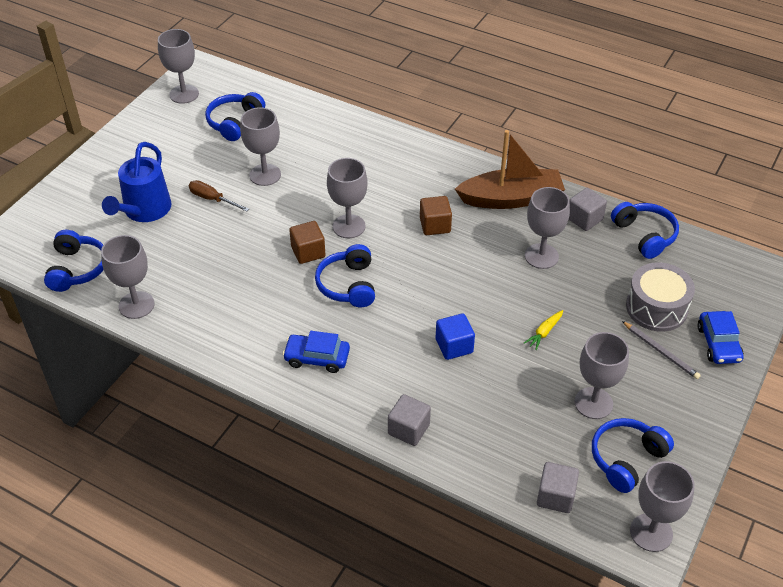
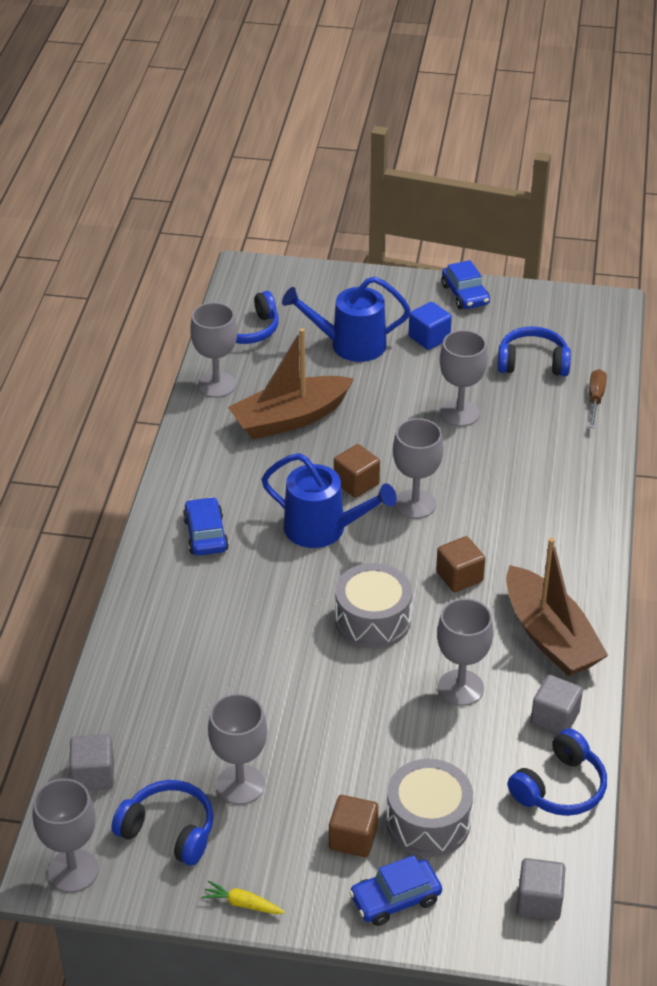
camera: 70 degrees right, 5 degrees down
grey goblet [158,29,199,104] -> none
brown screwdriver [189,180,249,212] -> brown screwdriver moved to [589,369,607,428]
blue headphones [315,244,375,307] -> blue watering can [262,453,397,548]
grey cube [388,394,431,446] -> grey cube moved to [517,858,565,921]
blue cube [436,313,475,360] -> blue cube moved to [409,302,452,350]
yellow carrot [524,310,563,350] -> yellow carrot moved to [201,881,285,914]
grey pencil [622,321,701,379] -> brown cube [329,795,378,857]
none -> brown boat [228,328,354,439]
none -> grey drum [335,563,412,649]
none -> blue car [442,260,490,309]

